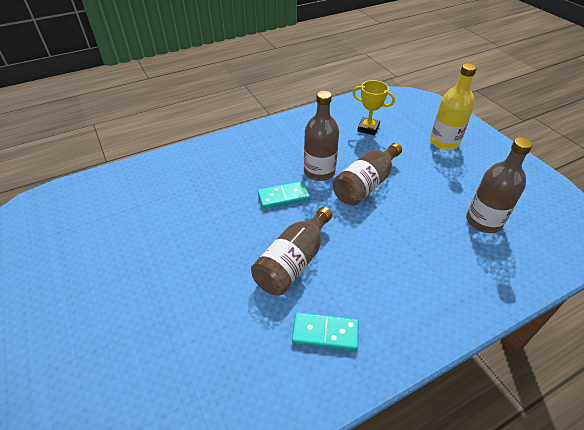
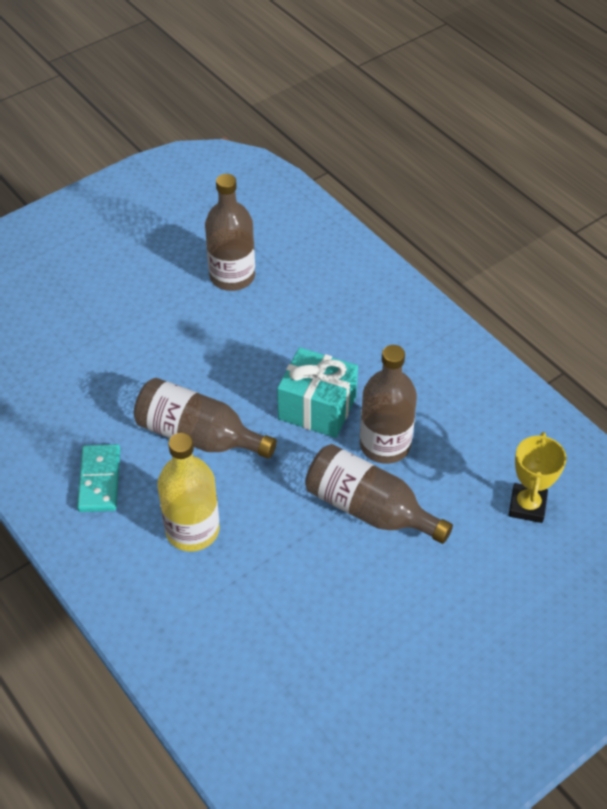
camera: 80 degrees right, 5 degrees up
turquoise domino [258,181,310,209] -> turquoise gift [277,347,358,438]
yellow bottle [430,63,477,150] -> yellow bottle moved to [157,433,220,552]
brown bottle [466,137,533,233] -> brown bottle moved to [205,174,255,291]

